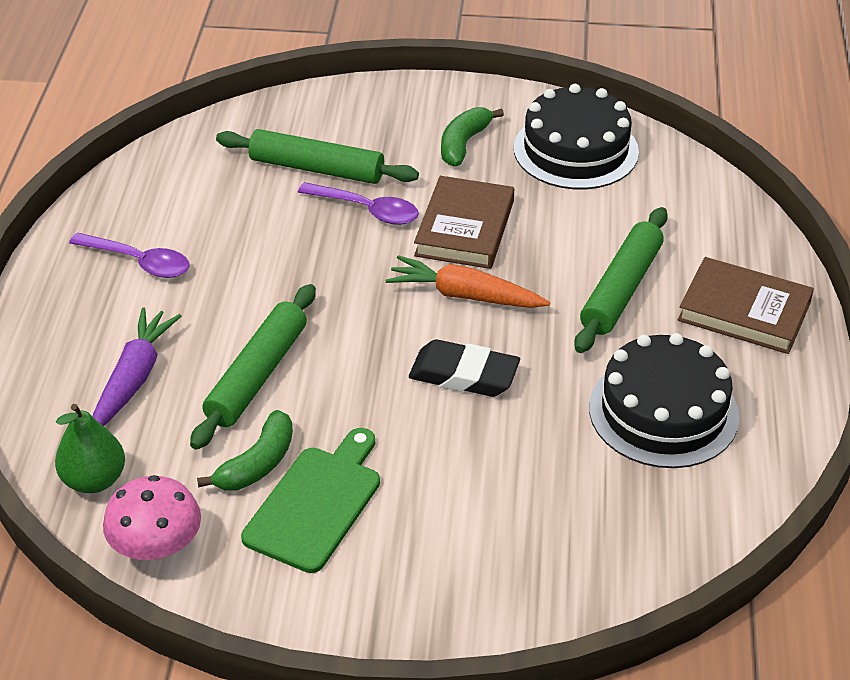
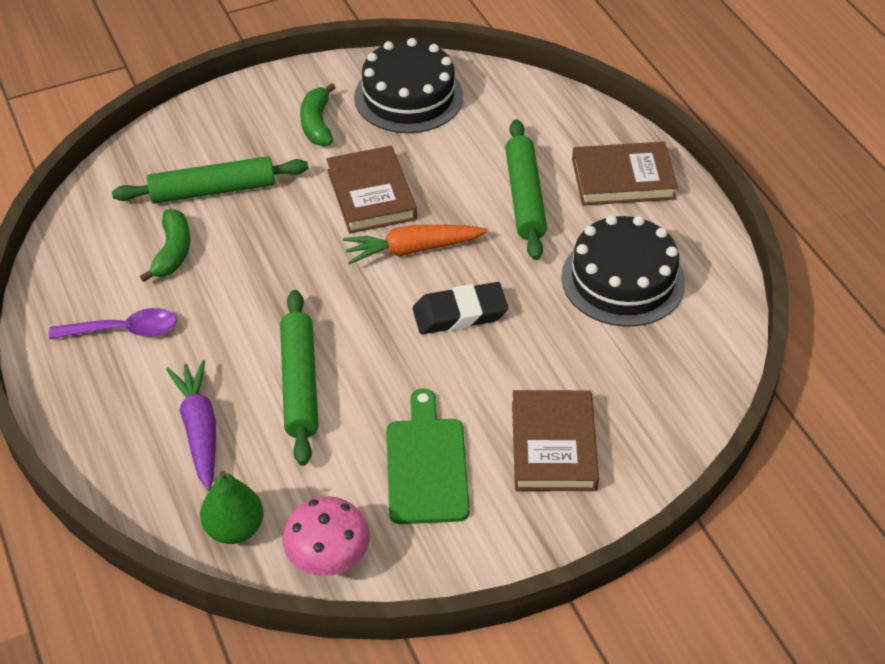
camera: 30 degrees left, 5 degrees up
green banana [197,410,293,491] -> green banana moved to [140,209,190,282]
purple spoon [298,182,419,225] -> none
none -> brown book [512,390,599,491]

